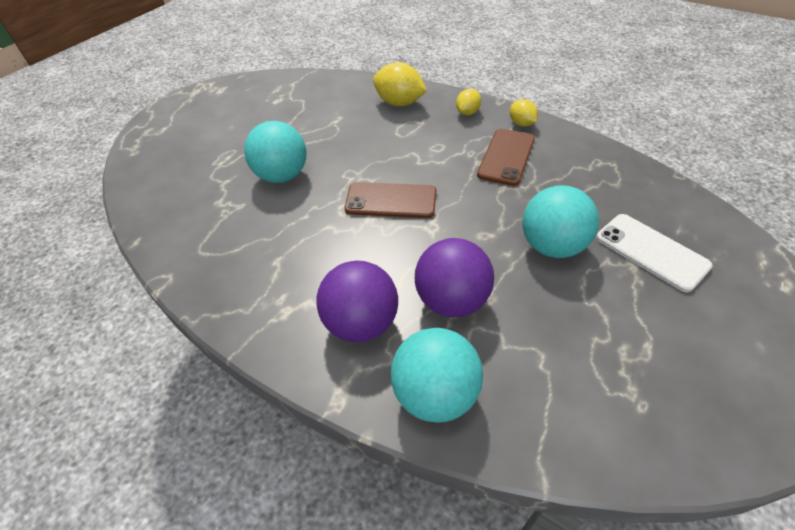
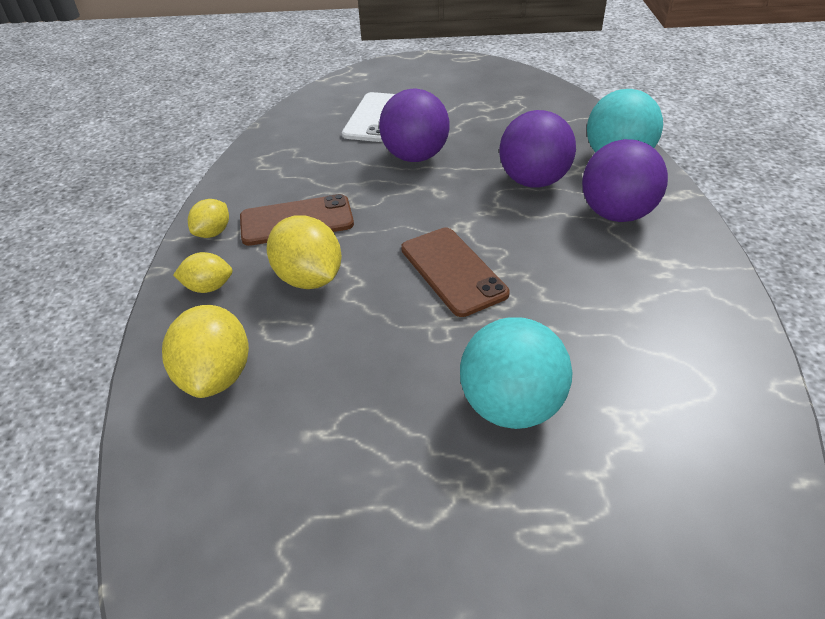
camera: 125 degrees left, 5 degrees down
turquoise ball [522,186,599,258] -> purple ball [379,89,450,162]
none -> yellow lemon [267,215,342,289]

